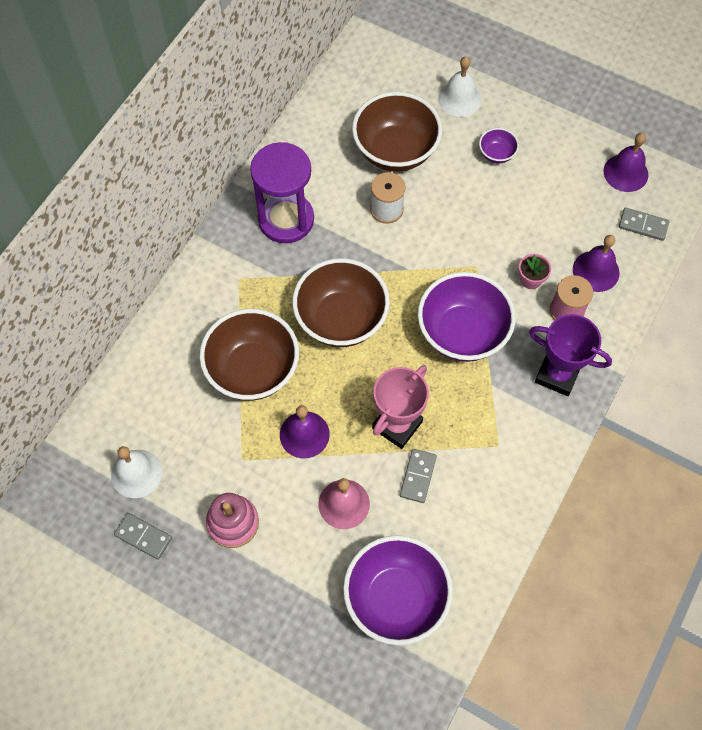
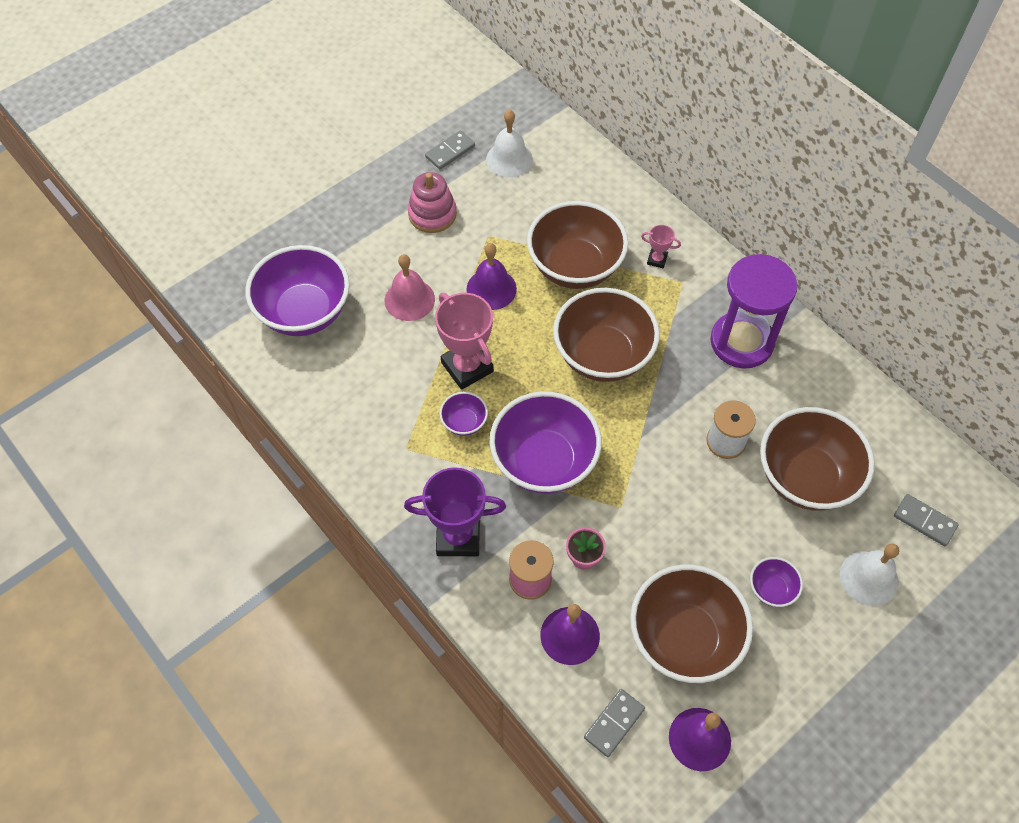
camera: 110 degrees right, 5 degrees down
grey domino [400,449,437,503] -> grey domino moved to [894,494,959,546]
purple trophy [529,314,612,396] -> purple trophy turned 45 degrees clockwise [404,467,506,556]
none -> purple bowl [439,392,488,436]
none -> brown bowl [630,565,753,683]
none -> pink trophy [641,225,681,269]

